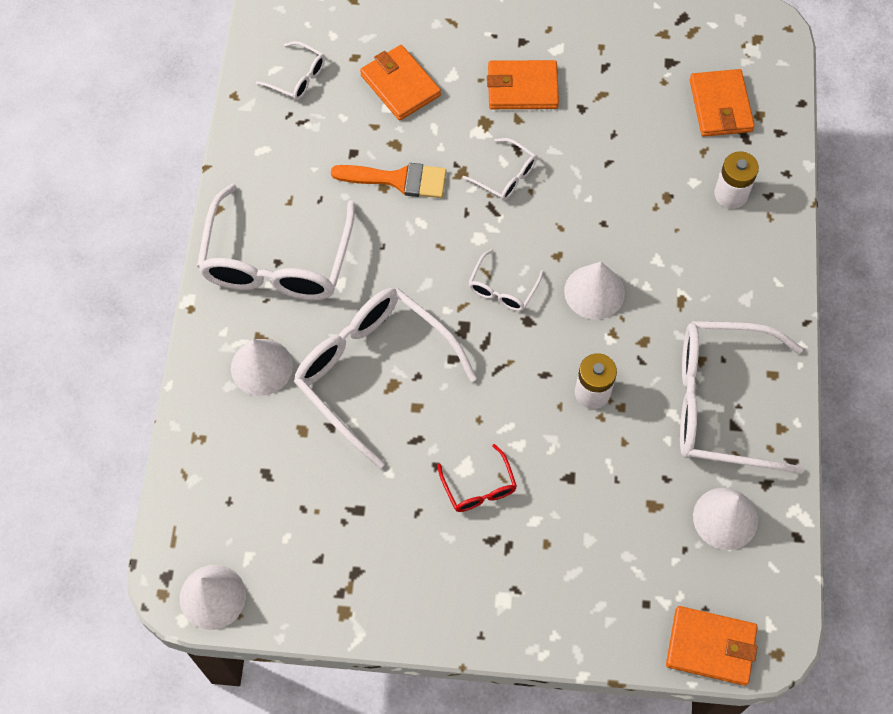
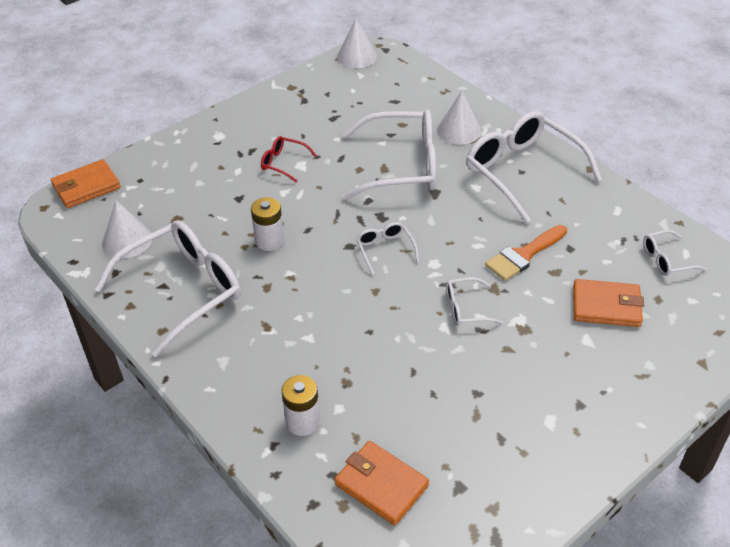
camera: 135 degrees right, 20 degrees down
orange wallet [487,60,559,109] -> none
white cone [564,262,625,320] -> none

